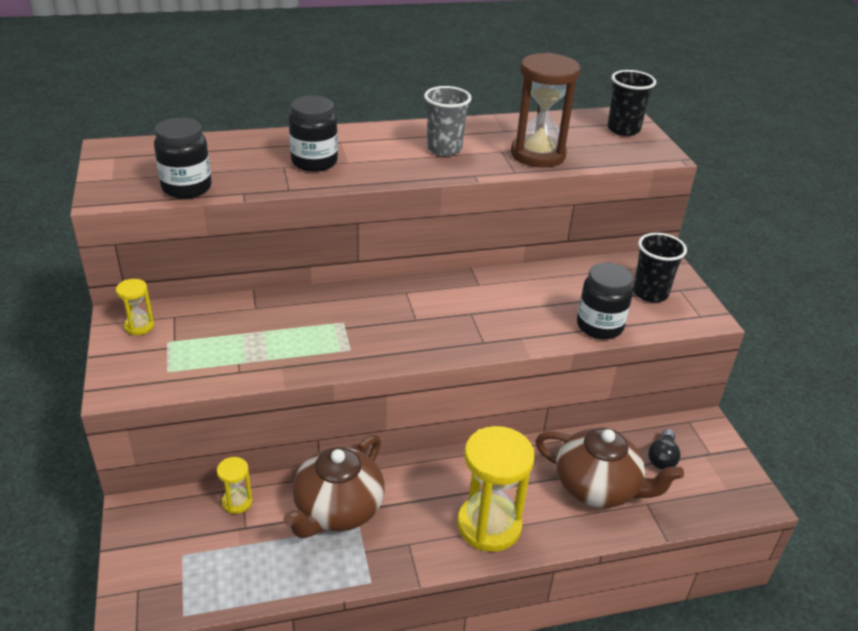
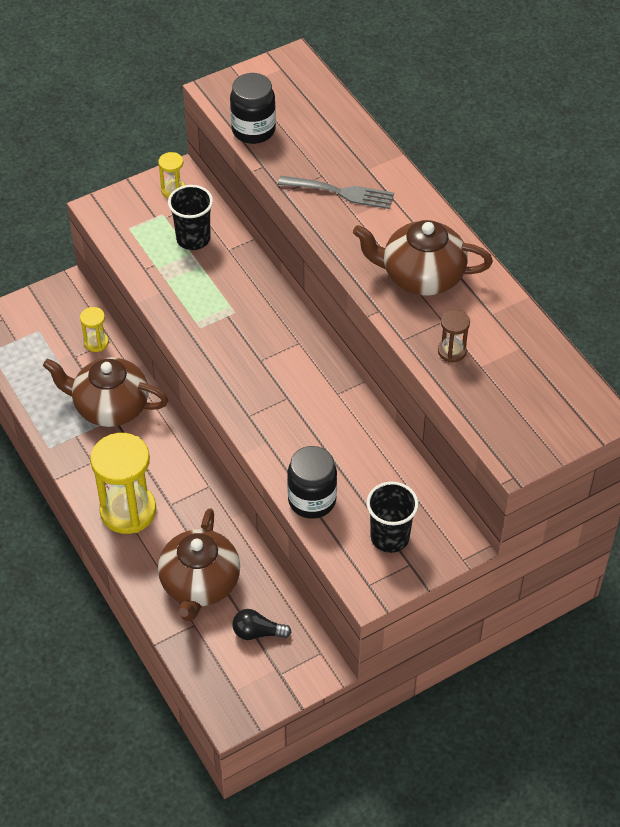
camera: 75 degrees right, 15 degrees up
black jar [289,96,338,172] -> grey fork [278,176,394,209]
grey cup [424,86,472,156] -> brown teapot [353,220,493,296]
brown hourglass [511,53,580,167] -> brown hourglass [438,310,470,362], size x0.47
black cup [607,70,656,136] -> black cup moved to [168,185,213,250]

